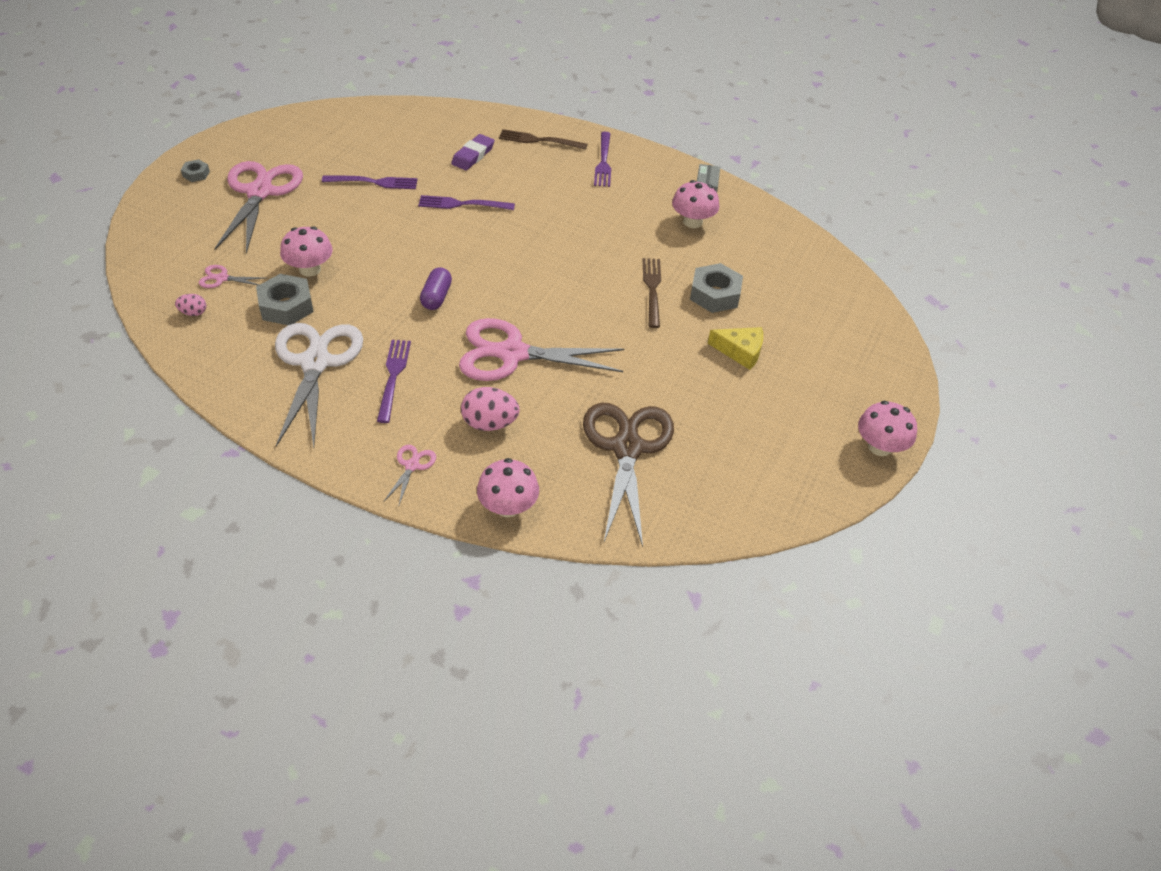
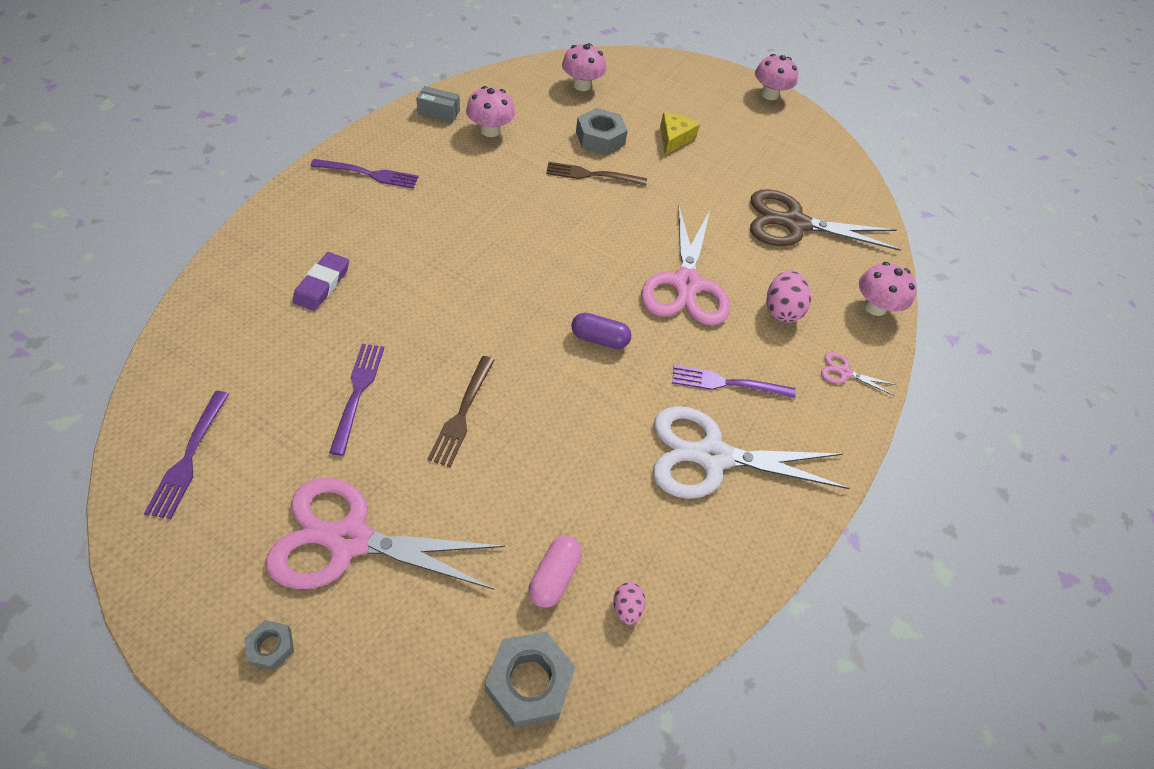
camera: 90 degrees left, 5 degrees up
pink scissors [199,265,266,288] -> pink capsule [528,536,582,608]
grey nut [256,274,314,325] -> grey nut moved to [485,632,575,728]
pink mushroom [280,226,332,276] -> pink mushroom moved to [562,43,606,91]
purple fork [418,195,515,210] -> purple fork moved to [144,391,229,519]
purple eraser [451,134,495,170] -> purple eraser turned 75 degrees clockwise [292,252,349,311]
brown fork [499,129,588,150] -> brown fork moved to [428,356,495,467]

